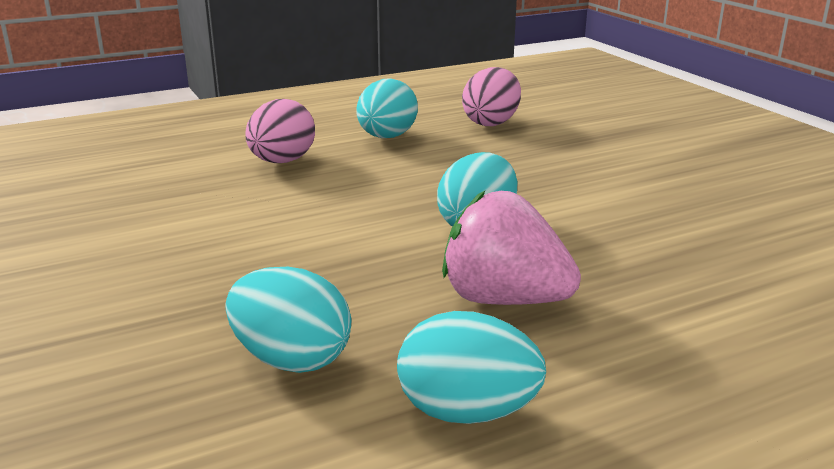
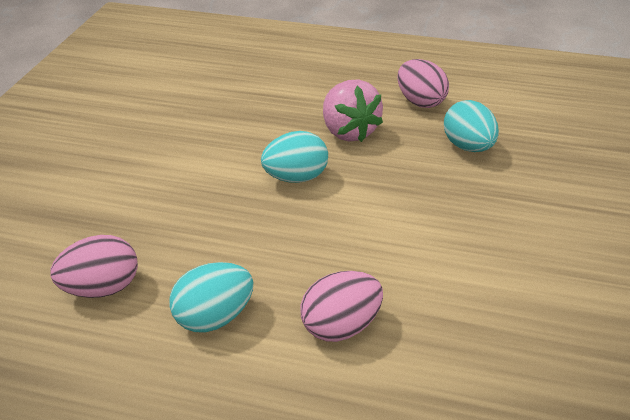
camera: 140 degrees left, 15 degrees up
turquoise egg [397,311,546,424] -> pink egg [397,59,449,108]

